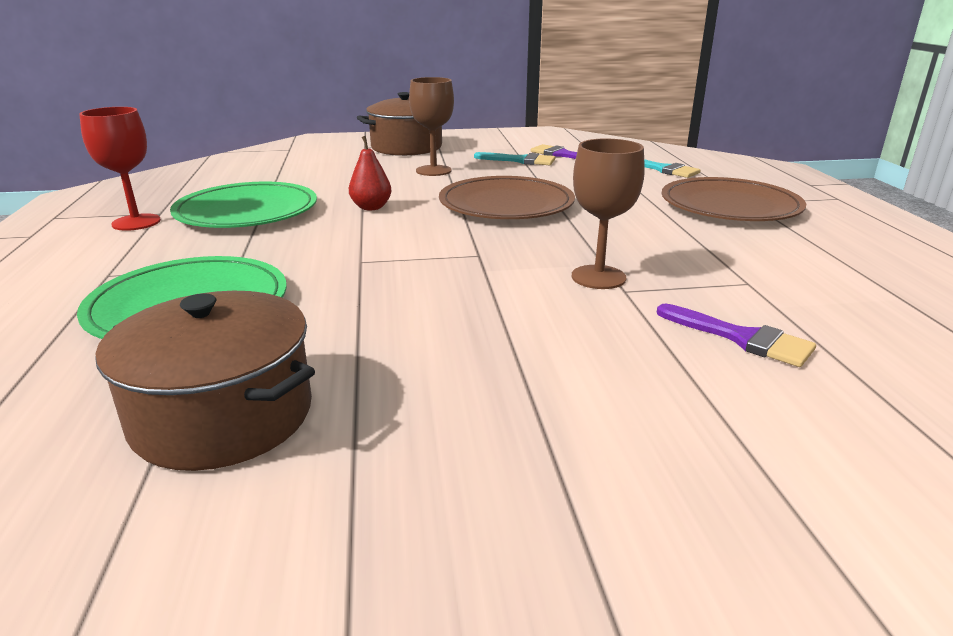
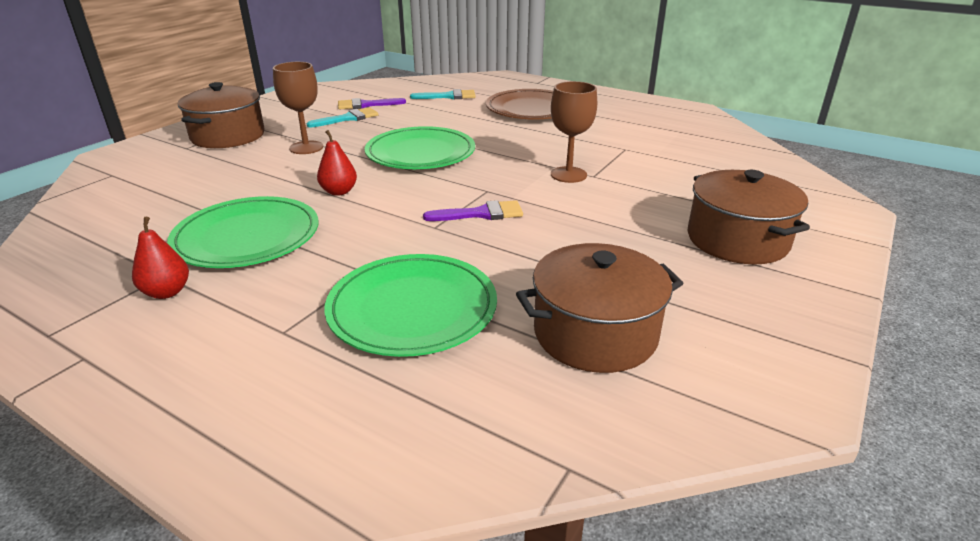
camera: 50 degrees left, 5 degrees up
red goblet [79,107,161,231] -> red pear [132,217,189,299]
brown plate [439,176,575,219] -> green plate [365,126,475,169]
purple brush [657,304,816,367] -> purple brush moved to [423,200,523,221]
none -> brown pot [688,170,810,264]

